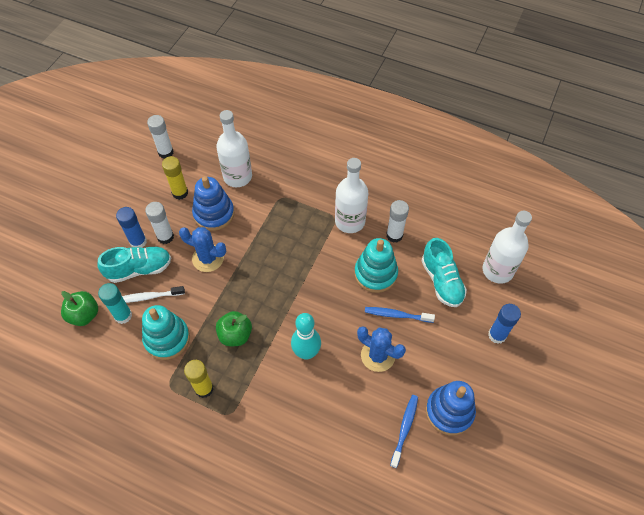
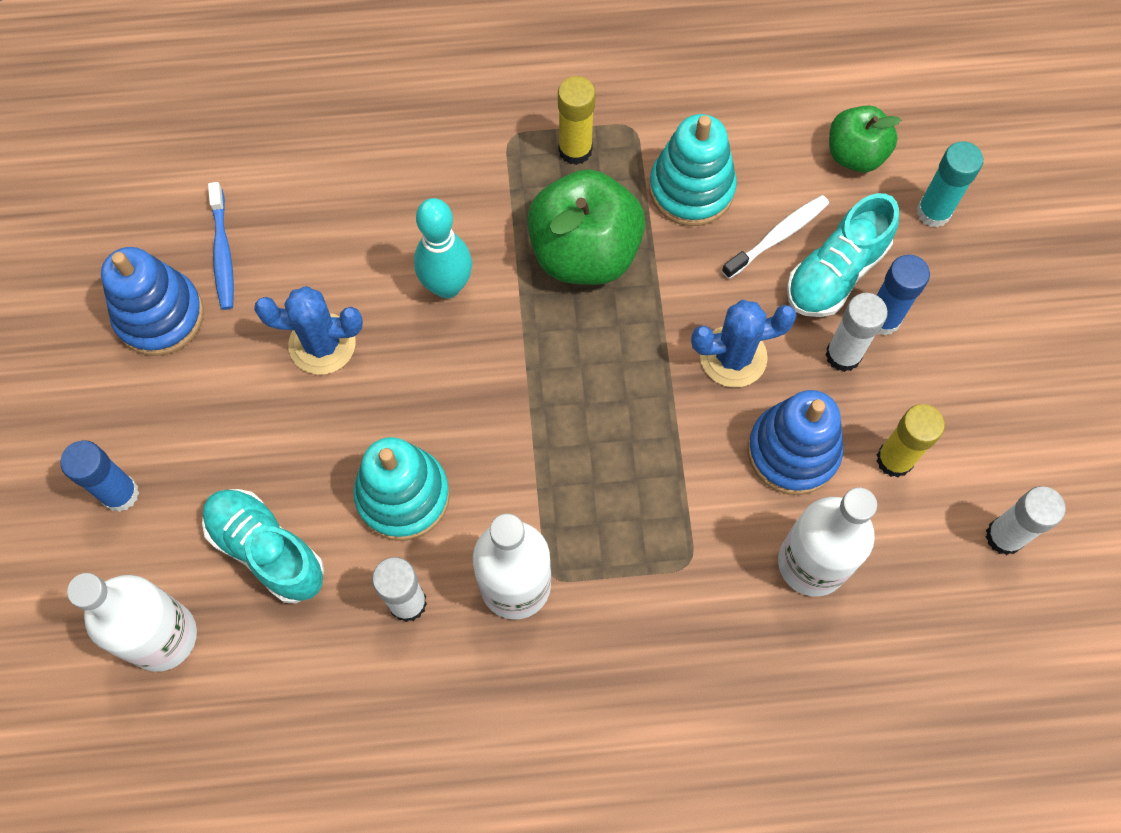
camera: 150 degrees right, 10 degrees up
turquoise glue stick [98,283,132,324] -> turquoise glue stick moved to [917,141,983,227]
green apple [216,311,252,346] -> green apple [527,169,645,285], size x1.67
blue toothbrush [365,307,435,323] -> none

